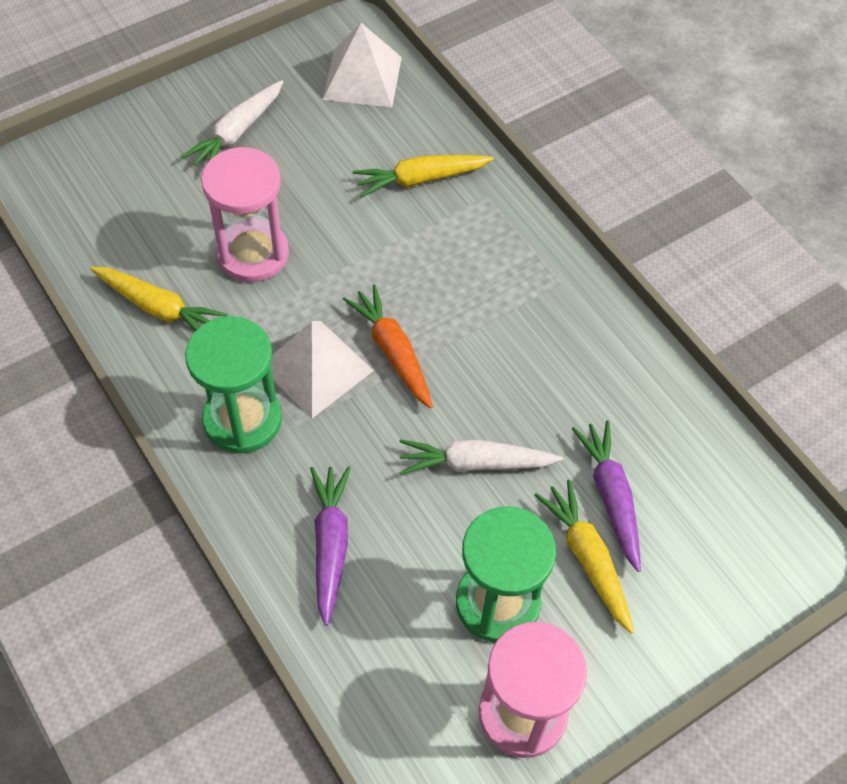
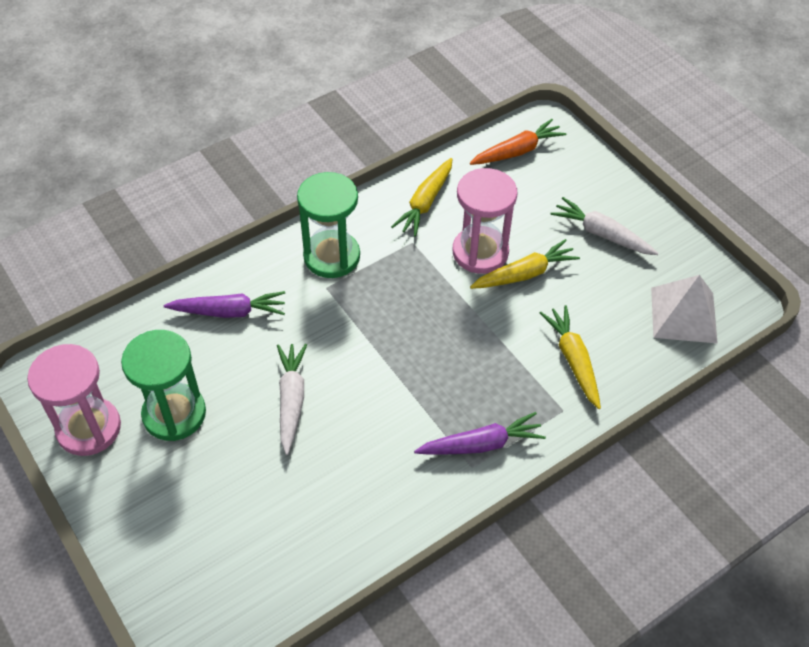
camera: 90 degrees right, 5 degrees down
white pyramid [271,321,374,418] -> none
orange carrot [343,284,433,409] -> orange carrot moved to [470,119,566,165]
yellow carrot [535,480,634,634] -> yellow carrot moved to [470,239,580,289]
purple carrot [572,420,641,572] -> purple carrot moved to [414,412,546,455]

